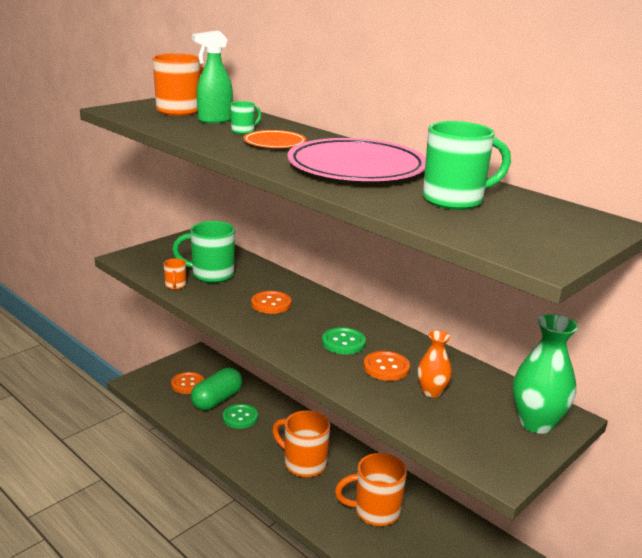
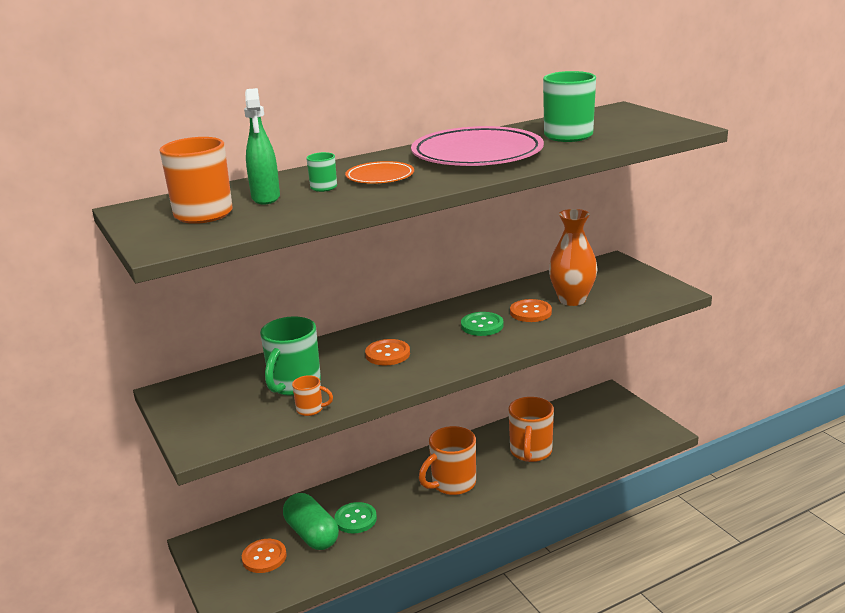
camera: 70 degrees left, 0 degrees up
orange vase [418,331,452,398] -> orange vase [549,209,597,306], size x1.67
green vase [513,314,578,434] -> none

